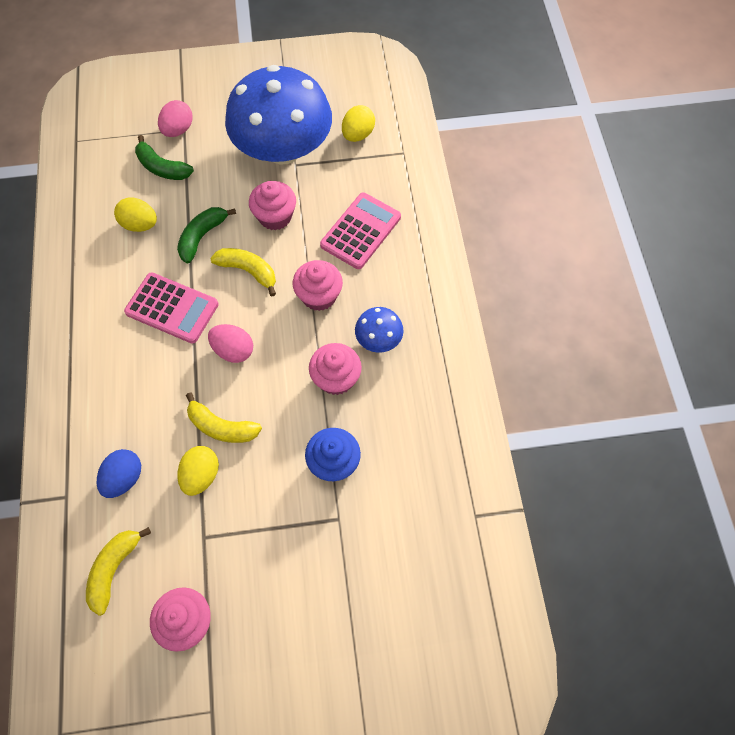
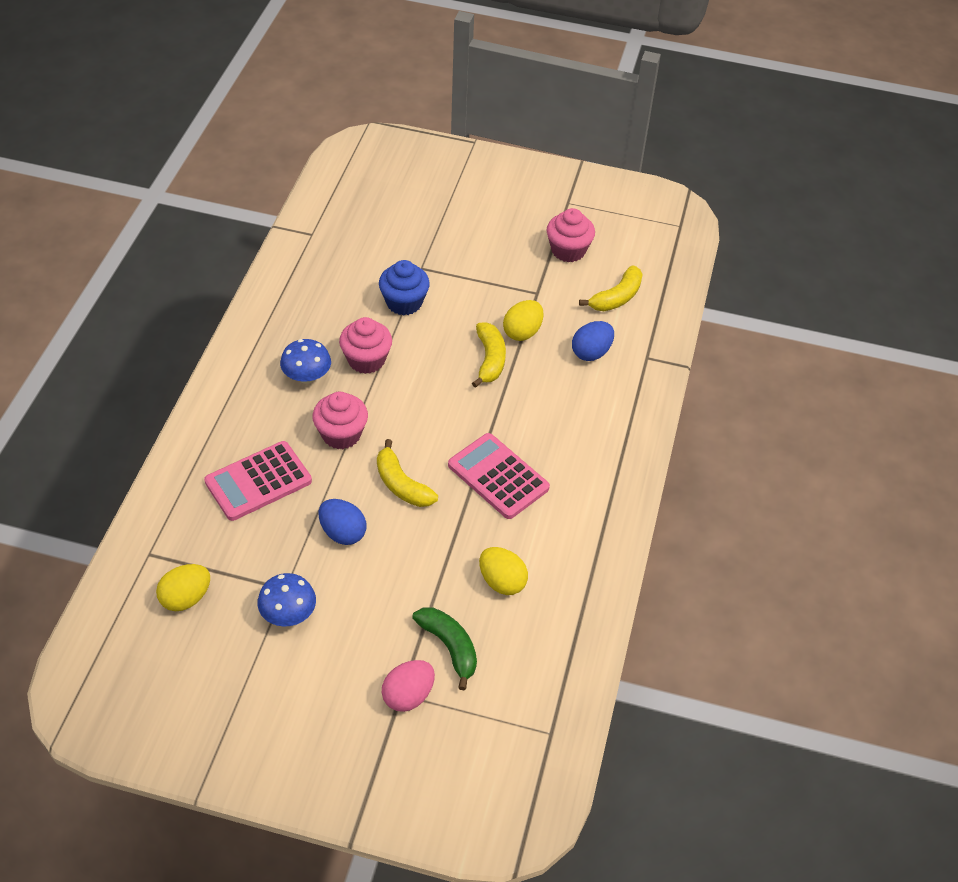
camera: 160 degrees left, 15 degrees down
green banana [177,207,236,263] -> none
yellow banana [186,392,262,443] -> yellow banana turned 45 degrees clockwise [472,322,506,388]
pink egg [208,324,253,363] -> none
blue mushroom [225,65,332,165] -> blue mushroom [257,573,316,627], size x0.41
pink cupcake [249,181,296,230] -> blue egg [319,499,366,545]

